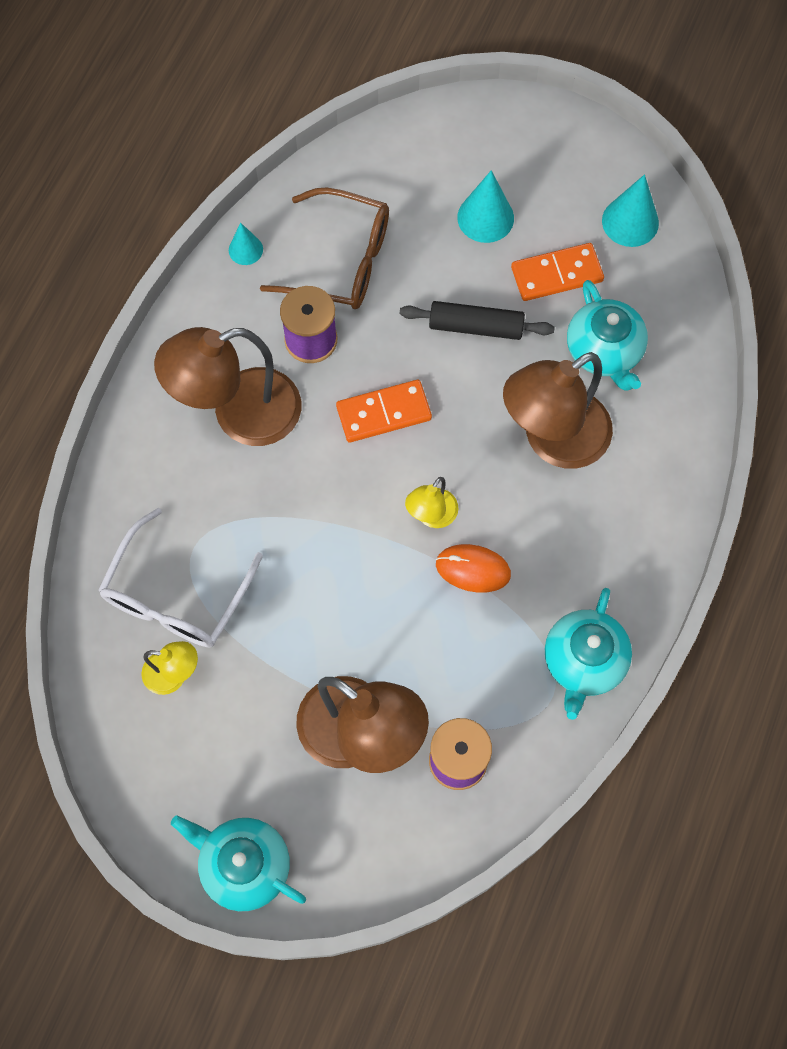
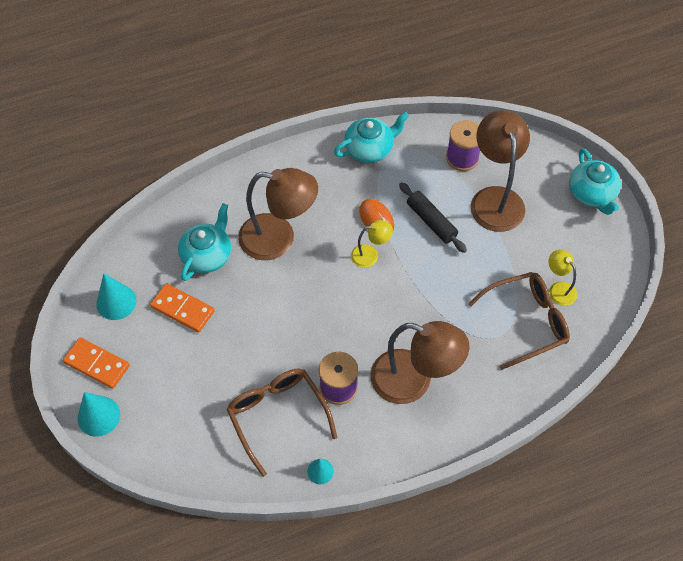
camera: 135 degrees left, 10 degrees down
white glasses [98,508,263,647] -> brown glasses [468,272,570,370]
orange domino [336,380,432,442] -> orange domino moved to [63,337,130,389]
black rolling pin [399,301,555,340] -> black rolling pin moved to [399,182,467,253]
turquoise cone [457,170,514,243] -> turquoise cone moved to [78,392,120,437]

